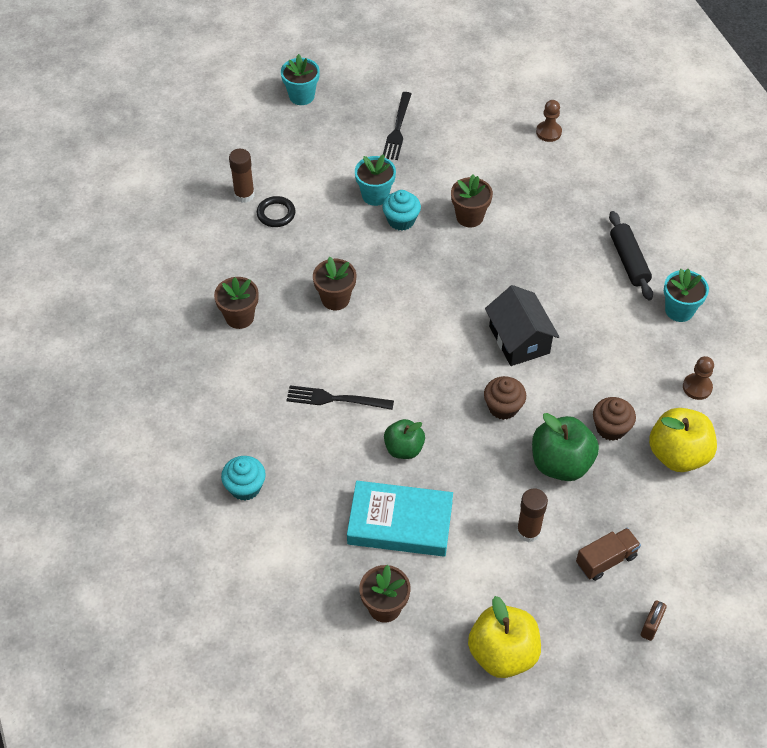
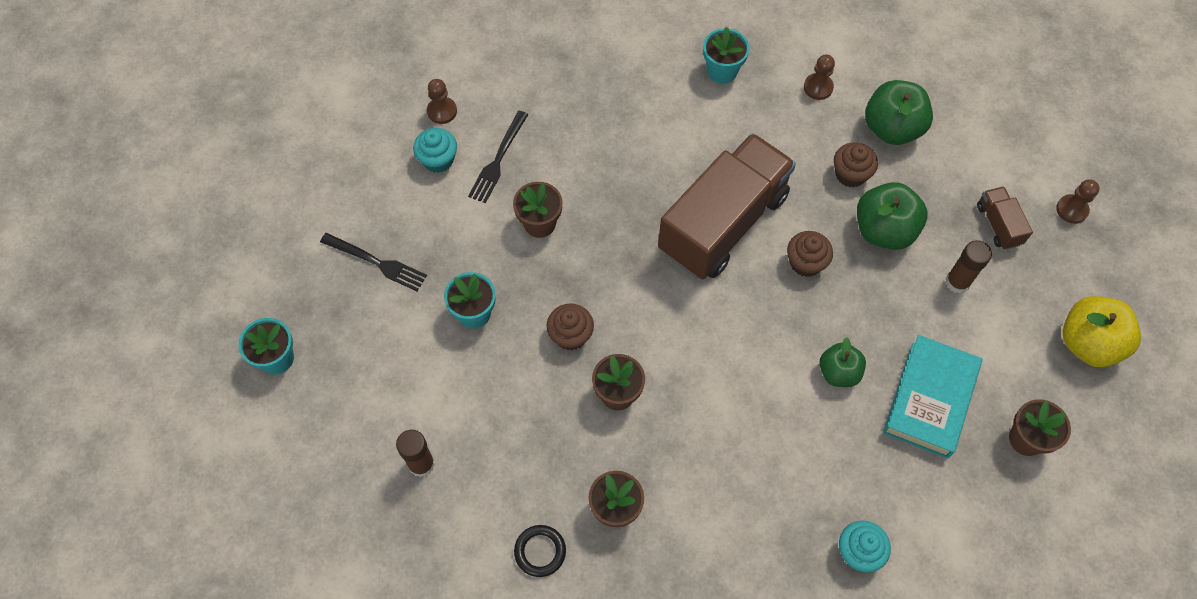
camera: 75 degrees left, 10 degrees up
black ring [257,196,296,227] -> black ring moved to [514,525,566,577]
black fork [286,385,394,410] -> black fork moved to [468,111,528,203]
turquoise cupcake [382,190,421,231] -> turquoise cupcake moved to [413,128,457,173]
black house [485,285,559,366] -> brown truck [658,133,796,279]
black rolling pin [609,211,653,300] -> none
brown padlock [641,600,667,641] -> brown pawn [1056,179,1100,224]
yellow apple [649,408,717,472] -> green apple [865,80,933,145]
none -> brown cupcake [547,303,594,350]

